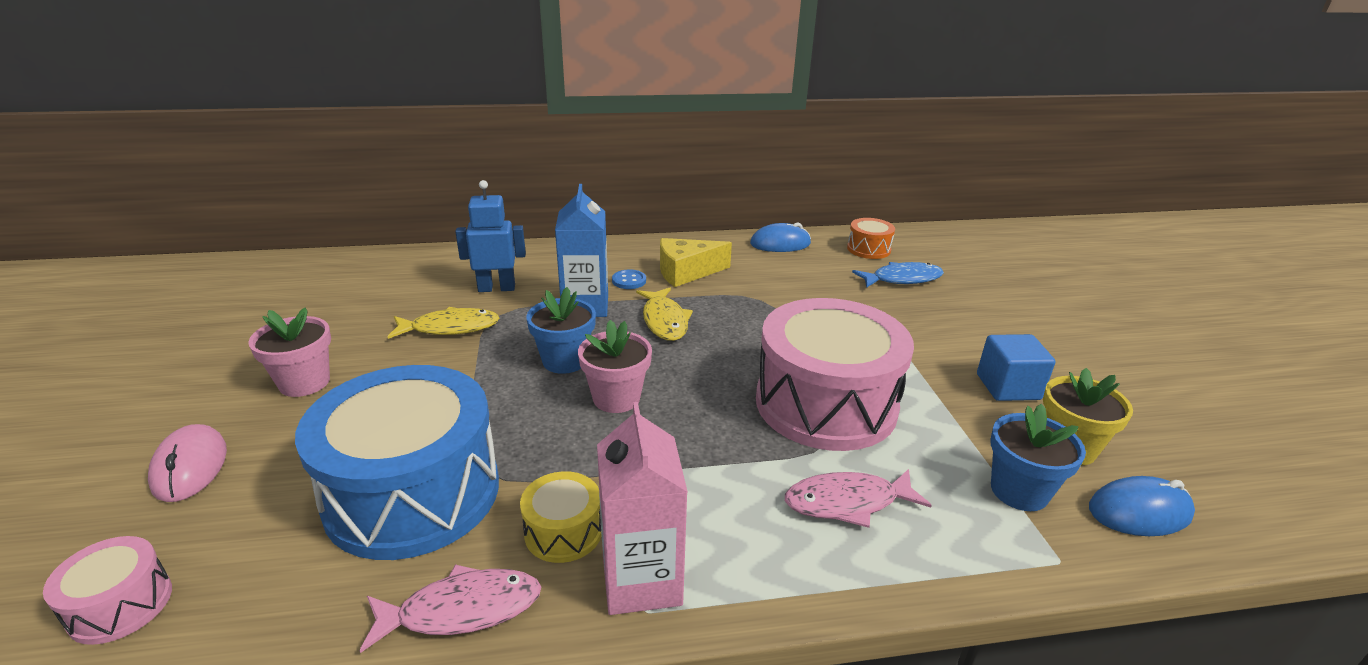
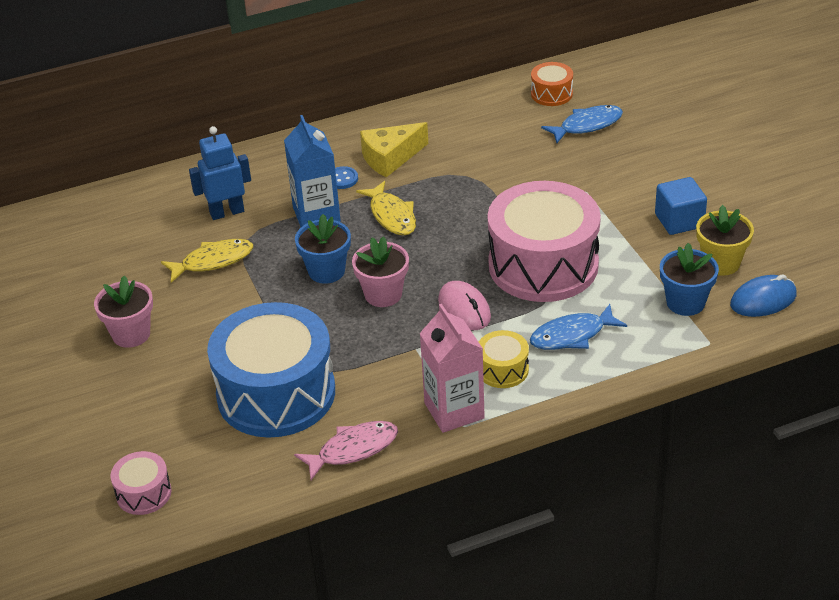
camera: 10 degrees left, 10 degrees up
pink mouse [148,424,227,502] -> pink mouse moved to [438,281,491,330]
yellow drum [520,471,601,563] -> yellow drum moved to [479,330,529,388]
blue mouse [750,222,811,252] -> none
pink fish [785,469,932,528] -> blue fish [530,304,627,350]

